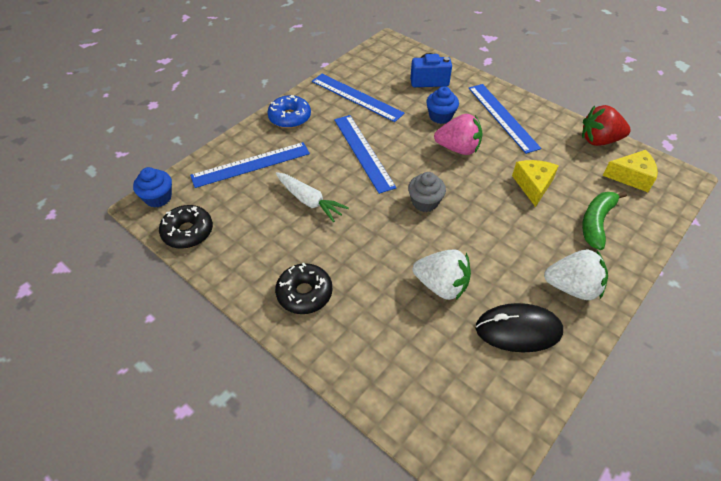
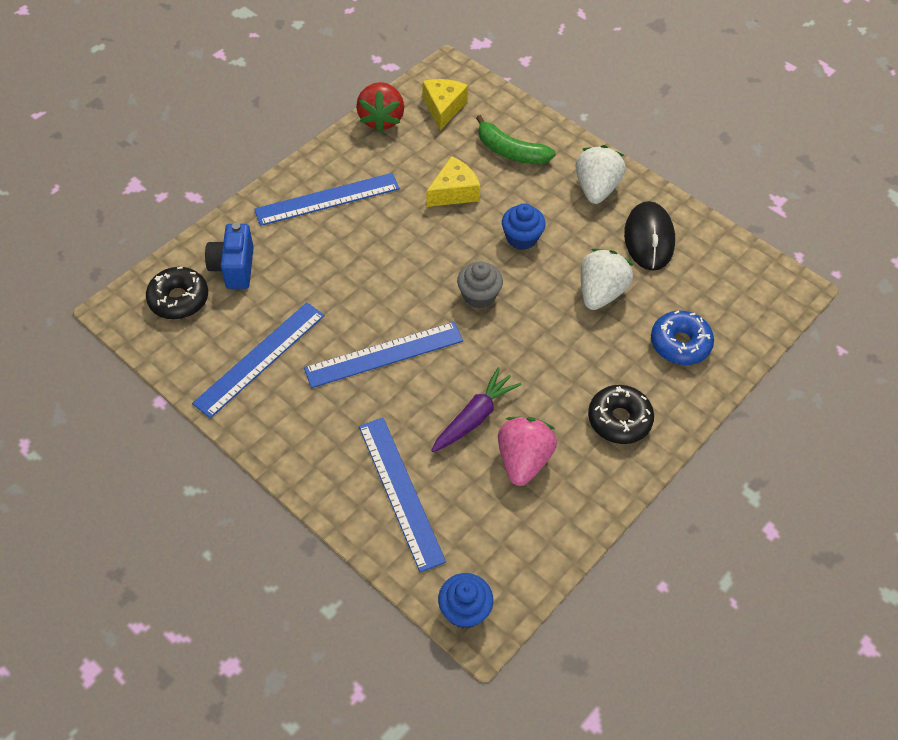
camera: 90 degrees left, 5 degrees up
black donut [159,205,213,249] -> black donut moved to [146,266,208,319]
blue donut [267,95,311,128] -> blue donut moved to [651,310,714,365]
white carrot [276,172,349,222] -> purple carrot [431,367,521,452]
blue cupcake [426,86,459,124] -> blue cupcake moved to [502,203,546,250]
pink strawberry [434,114,482,155] -> pink strawberry moved to [498,417,557,486]
yellow cheese [512,160,559,207] -> yellow cheese turned 135 degrees clockwise [426,156,480,207]

